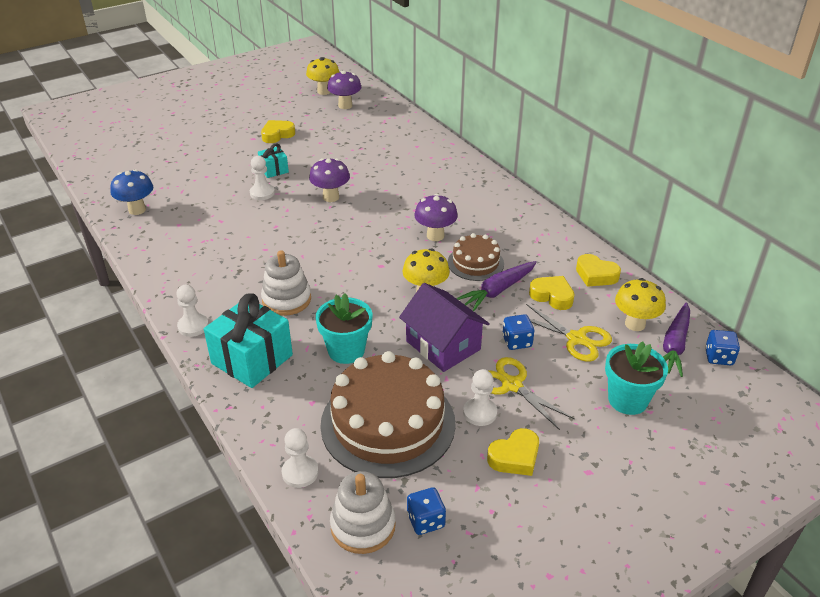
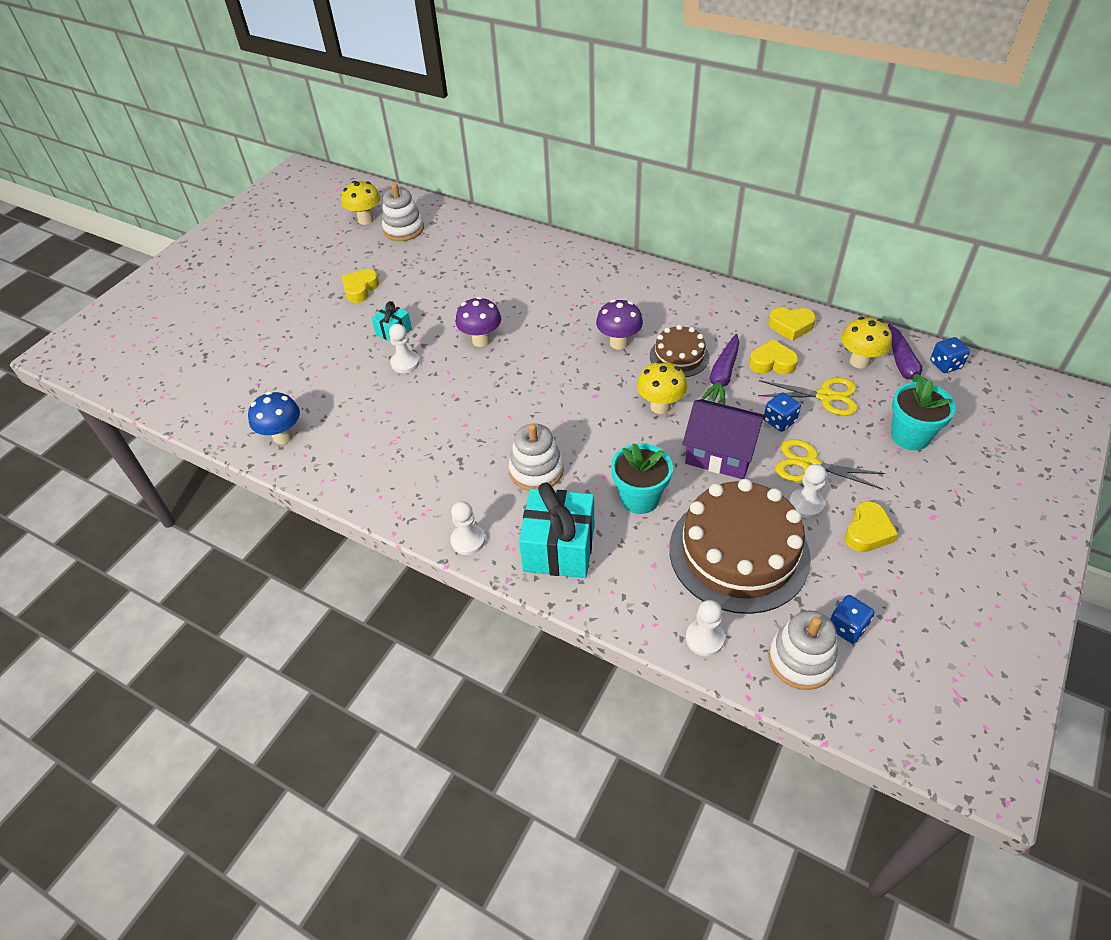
camera: 25 degrees left, 10 degrees up
purple mushroom [327,71,362,109] -> white stacking toy [382,183,424,241]

